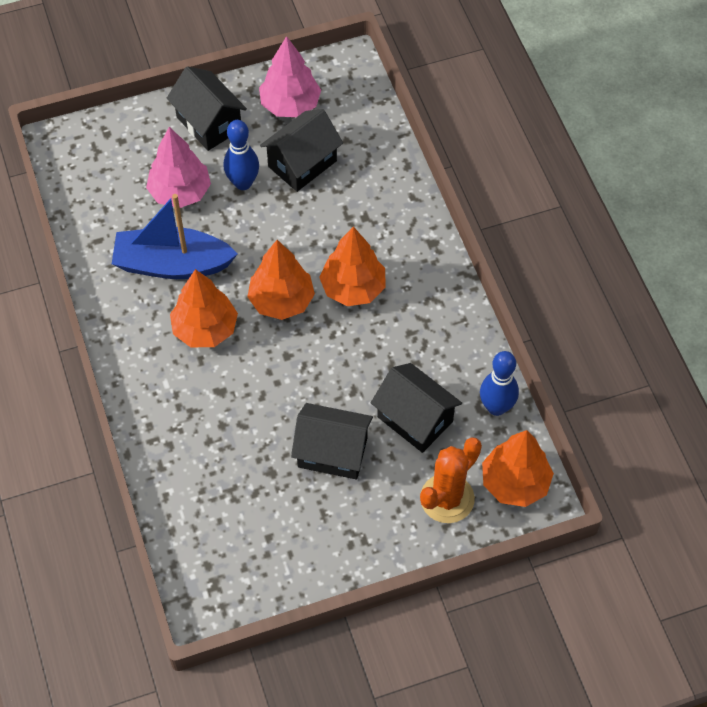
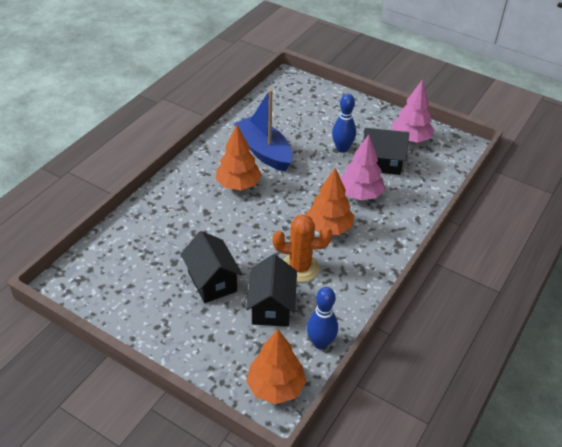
camera: 50 degrees right, 15 degrees down
pink tree [146,127,211,208] -> pink tree moved to [341,135,385,200]
black house [167,66,247,151] -> none
orange tree [247,240,315,320] -> none
orange cactus [420,437,482,523] -> orange cactus moved to [273,214,332,282]

